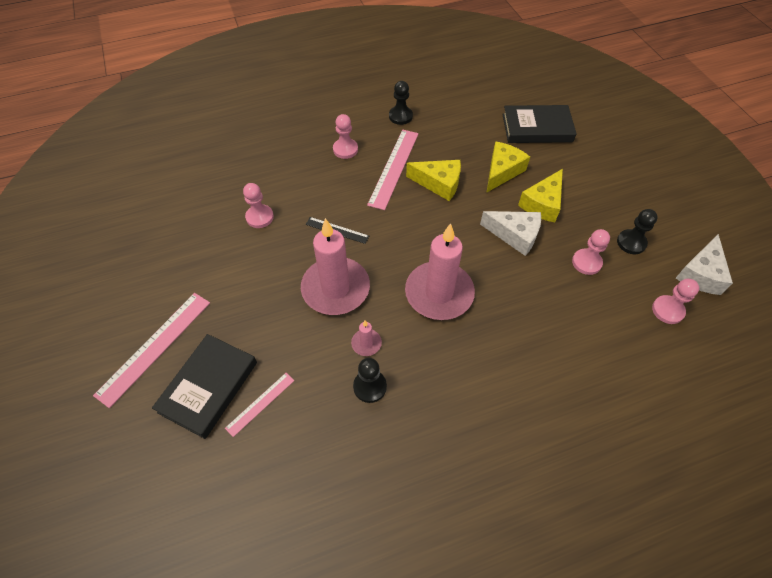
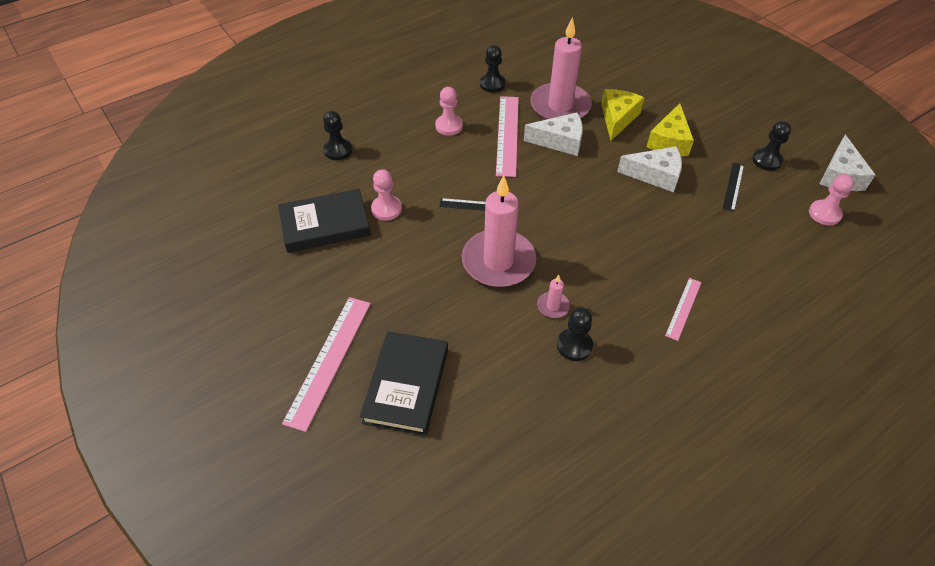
camera: 15 degrees left, 5 degrees down
pink ruler [225,373,295,437] -> pink ruler moved to [665,278,702,341]
pink candle [405,223,475,320] -> pink candle moved to [530,17,592,120]
yellow cheese [406,160,461,201] -> white cheese [524,112,583,156]
black book [502,105,577,143] -> black book moved to [278,189,371,253]
pink pawn [572,229,610,275] -> black ruler [723,163,744,212]
none -> black pawn [323,111,352,160]

